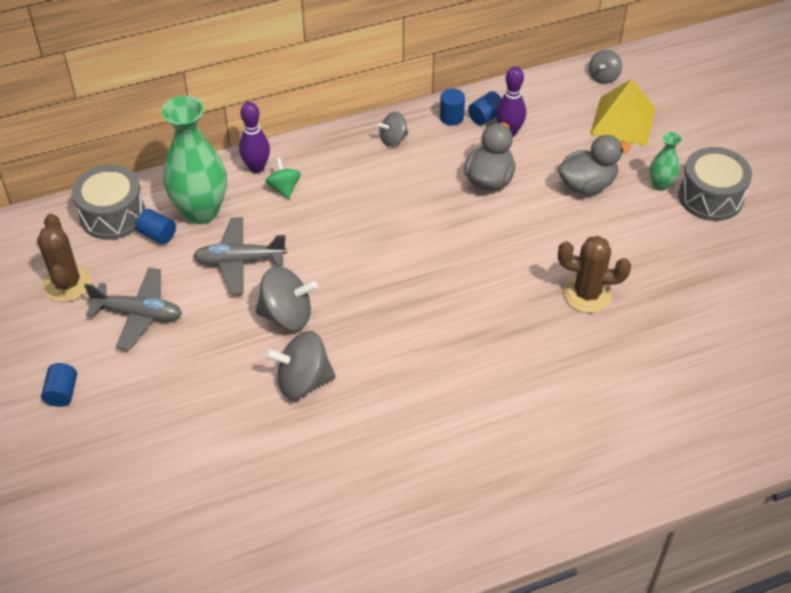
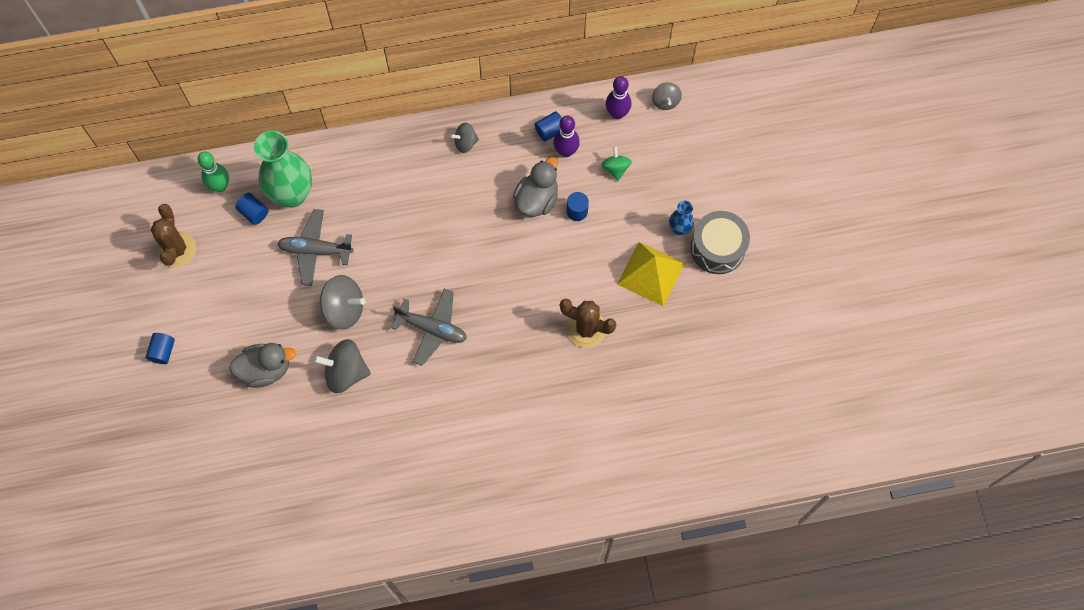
camera: 10 degrees right, 20 degrees up
grey drum [72,164,145,240] -> green bowling pin [197,151,229,192]
grey plane [84,268,182,350] -> grey plane moved to [392,289,467,366]
purple bowling pin [239,102,270,173] -> purple bowling pin moved to [606,76,631,119]
green spinning top [265,158,301,199] -> green spinning top moved to [601,146,632,181]
blue cylinder [440,88,465,125] -> blue cylinder moved to [566,192,589,221]
grey duck [558,135,631,194] -> grey duck moved to [229,343,296,388]
grey spinning top [589,50,622,84] -> grey spinning top turned 45 degrees counterclockwise [652,82,682,110]
yellow pyramid [590,79,656,146] -> yellow pyramid moved to [617,242,685,306]
green vase [650,132,682,191] -> blue vase [669,201,694,235]

